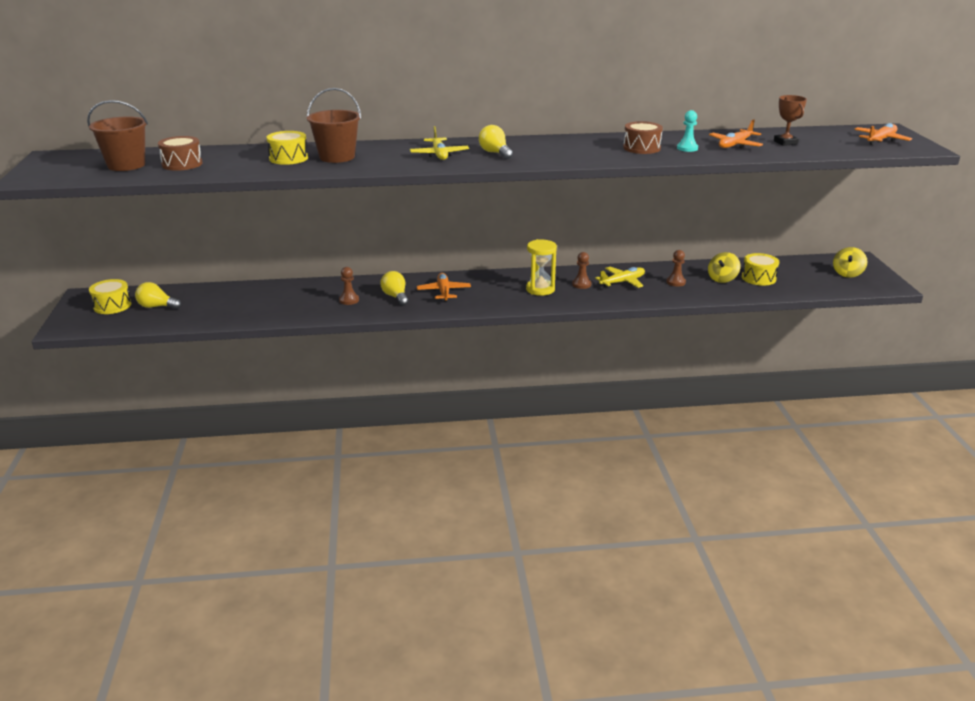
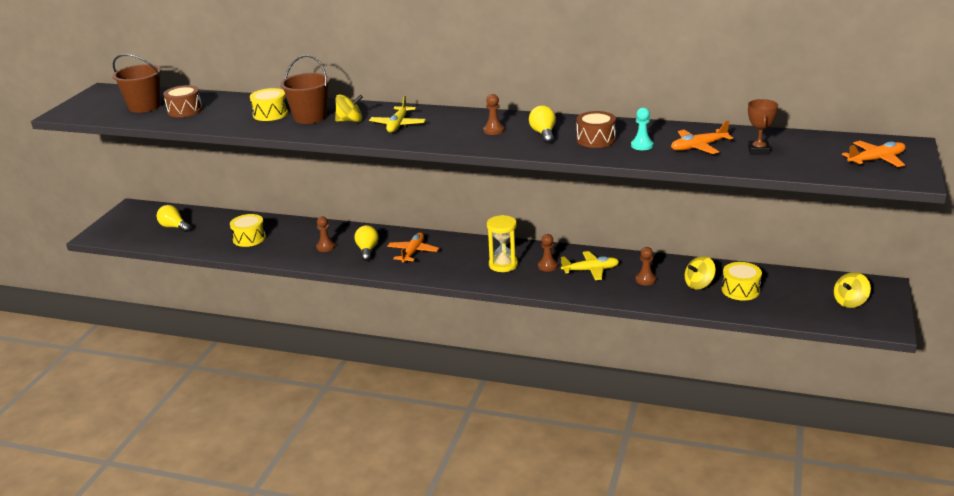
camera: 25 degrees right, 0 degrees up
yellow drum [89,279,132,314] -> yellow drum moved to [230,214,266,247]
yellow light bulb [479,125,513,159] -> yellow light bulb moved to [529,105,556,143]
none -> yellow spinning top [335,95,363,122]
none -> brown pawn [483,94,505,135]

